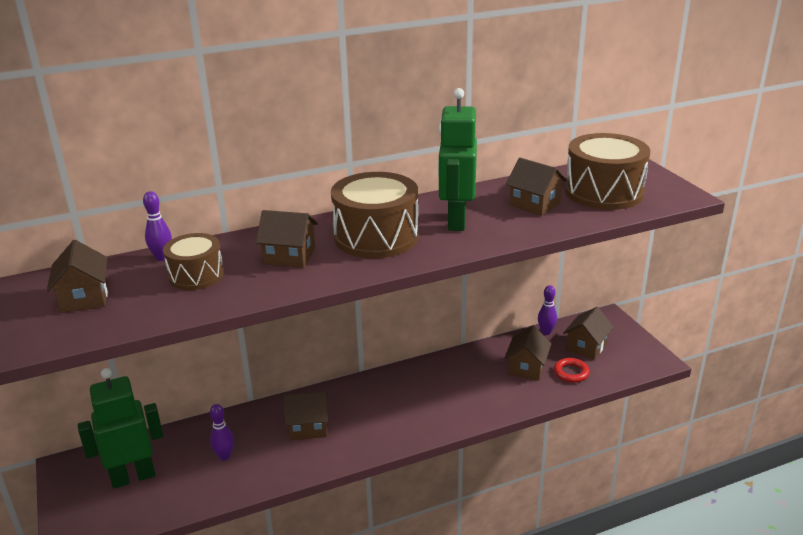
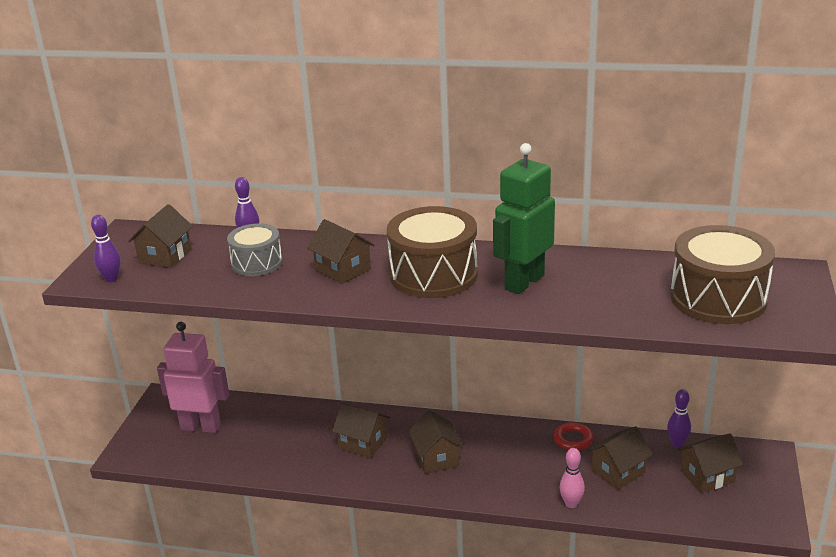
camera: 35 degrees right, 0 degrees up
green robot [78,368,163,489] -> pink robot [157,322,229,433]
brown drum [163,233,224,290] -> grey drum [227,223,283,276]
purple bowling pin [210,404,234,460] -> purple bowling pin moved to [91,215,121,282]
brown house [506,158,567,216] -> brown house moved to [408,410,464,474]
red ring [554,358,590,383] -> red ring moved to [554,422,593,450]
none -> pink bowling pin [559,448,585,508]

